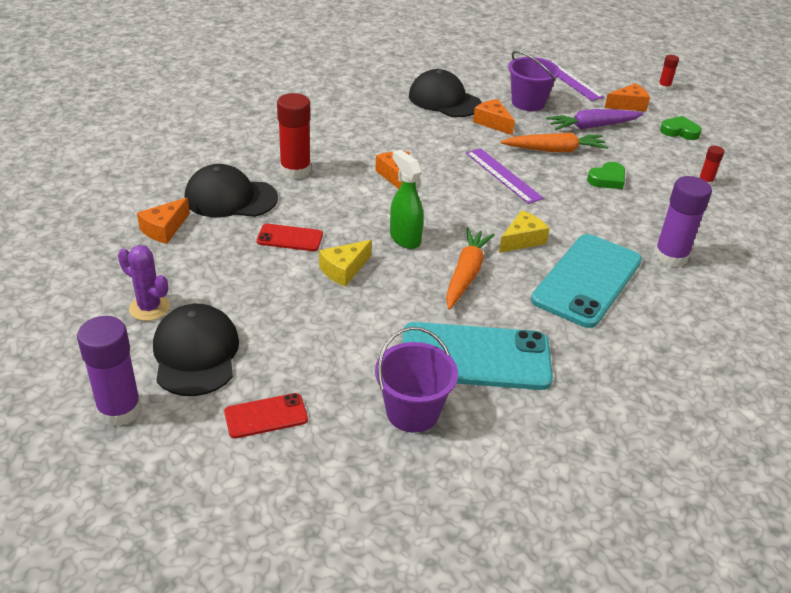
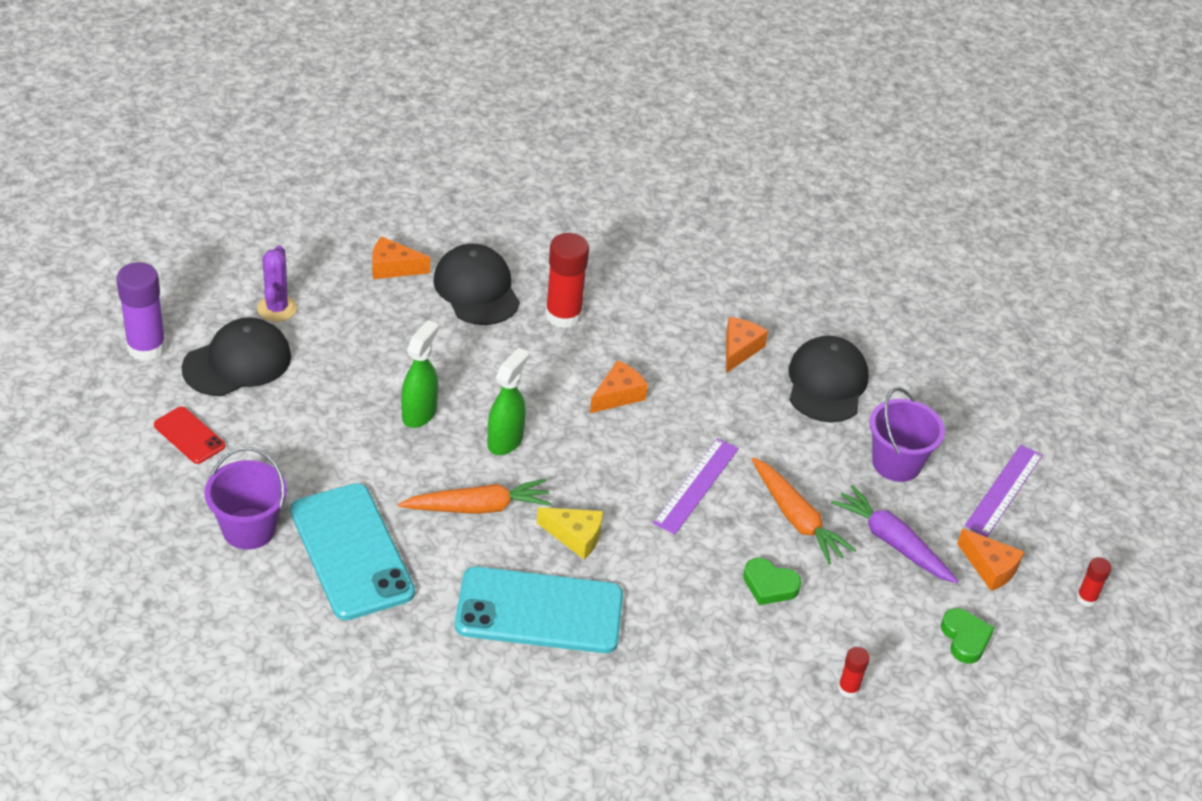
camera: 60 degrees right, 5 degrees up
red phone [257,224,323,251] -> none
yellow cheese [319,240,372,286] -> green spray bottle [401,320,438,428]
orange cheese [473,99,515,135] -> orange cheese moved to [726,317,768,373]
purple glue stick [654,176,712,268] -> none

